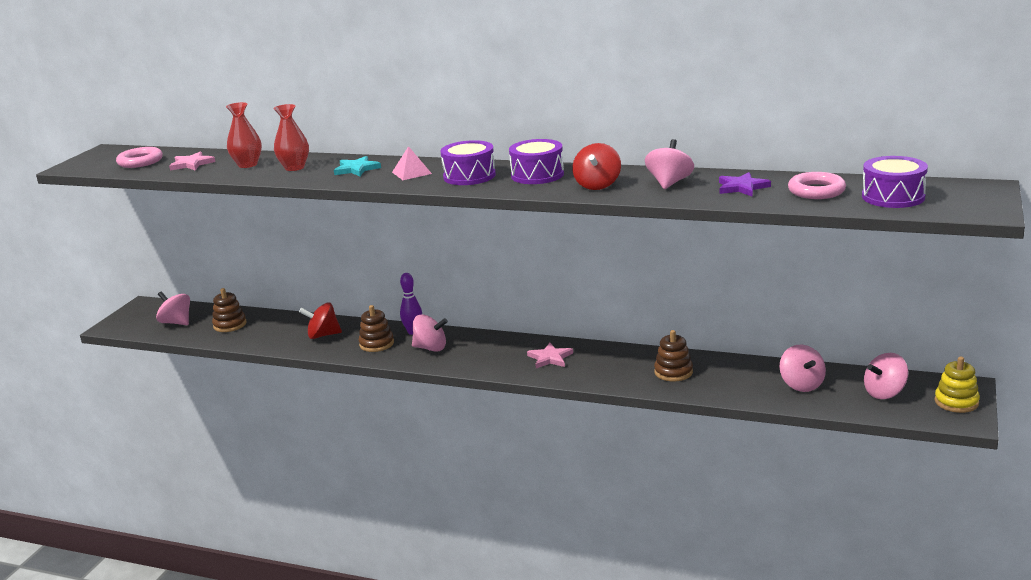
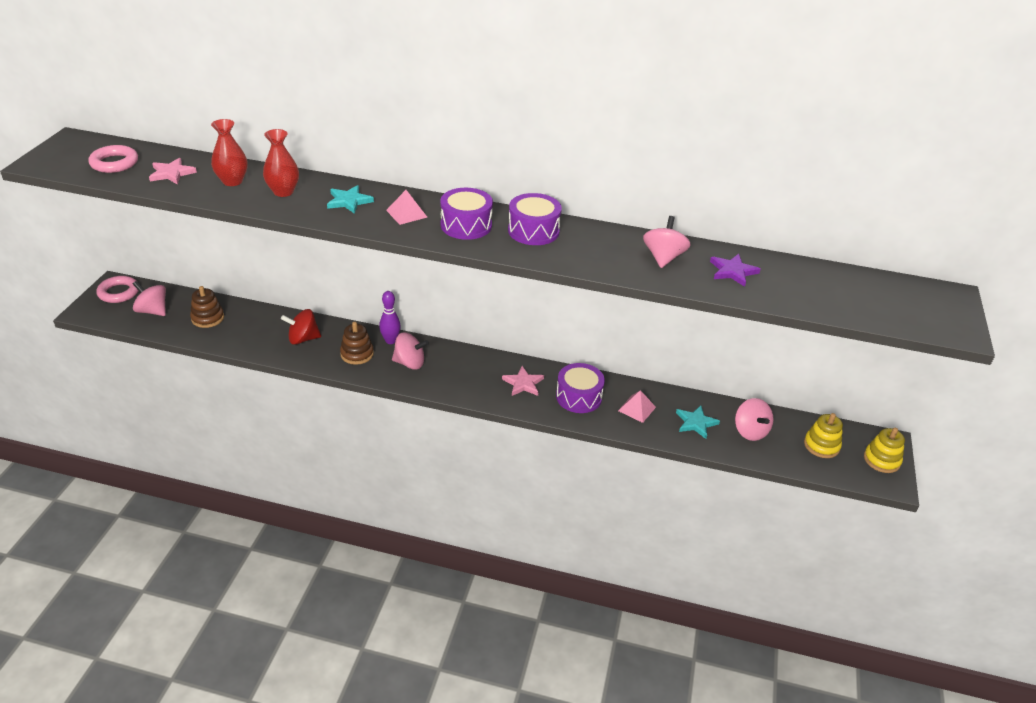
camera: 10 degrees left, 15 degrees up
red spinning top [572,143,621,190] -> none
brown stacking toy [654,330,693,381] -> pink pyramid [618,390,656,423]
pink ring [788,172,846,199] -> pink ring moved to [96,276,139,303]
purple drum [862,156,928,208] -> purple drum moved to [556,363,605,413]
pink spinning top [864,353,908,399] -> yellow stacking toy [804,413,843,458]
none -> turquoise star [676,405,720,439]

